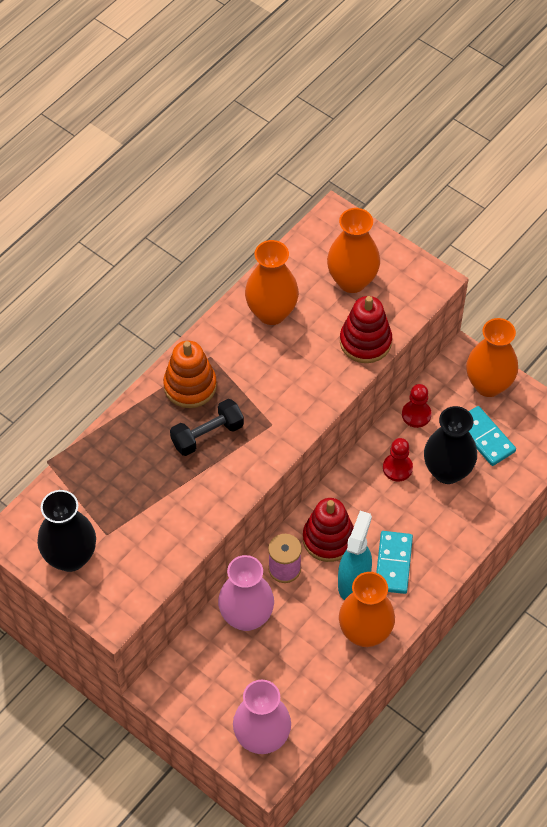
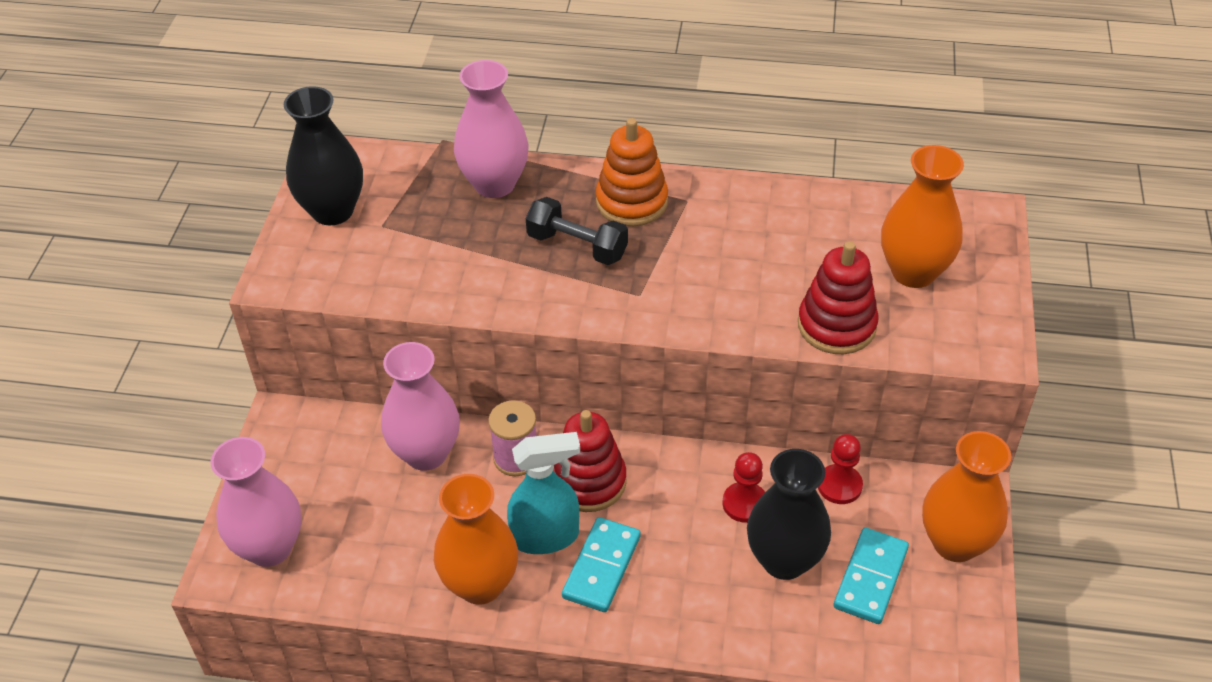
camera: 60 degrees right, 10 degrees down
orange vase [245,240,299,325] -> none
turquoise domino [376,531,413,594] -> turquoise domino turned 45 degrees counterclockwise [562,517,641,612]
none -> pink vase [454,60,529,198]

